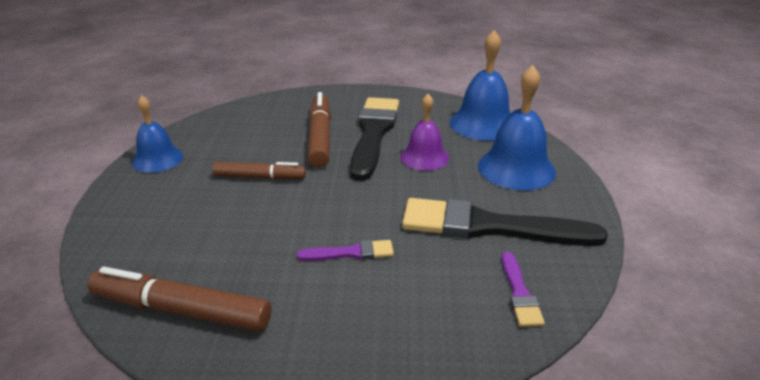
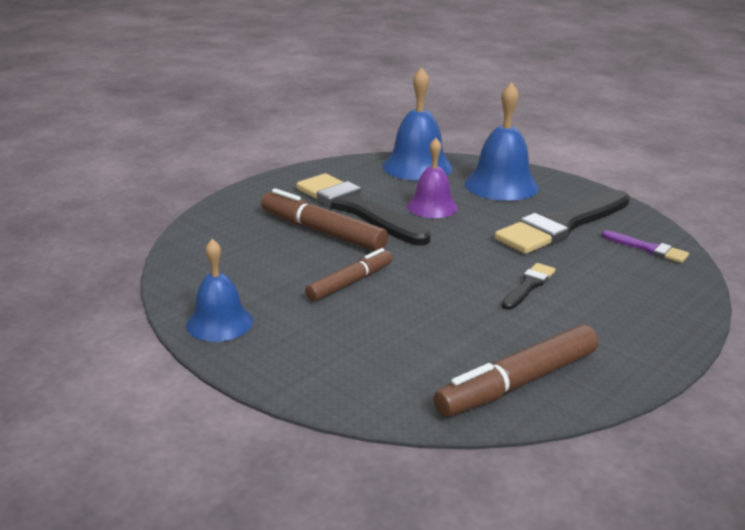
camera: 50 degrees left, 5 degrees down
purple brush [297,240,394,261] -> black brush [502,263,555,310]

